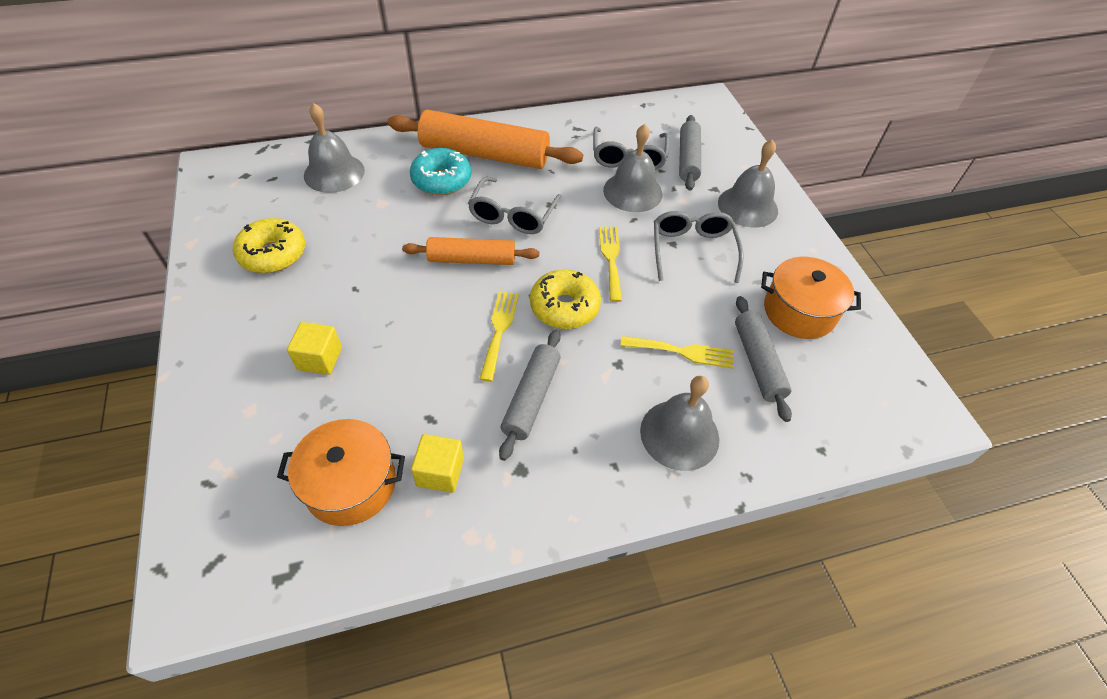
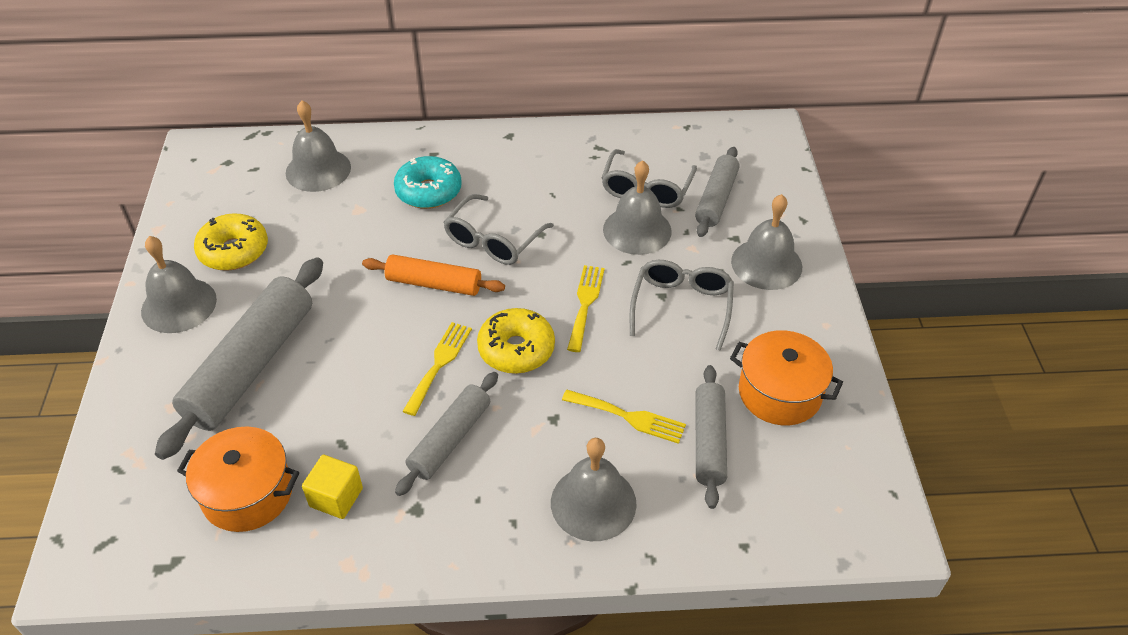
camera: 15 degrees right, 5 degrees down
yellow cube [287,322,342,375] -> grey rolling pin [155,257,323,460]
orange rolling pin [387,109,583,169] -> none
none -> grey bell [141,236,217,333]

